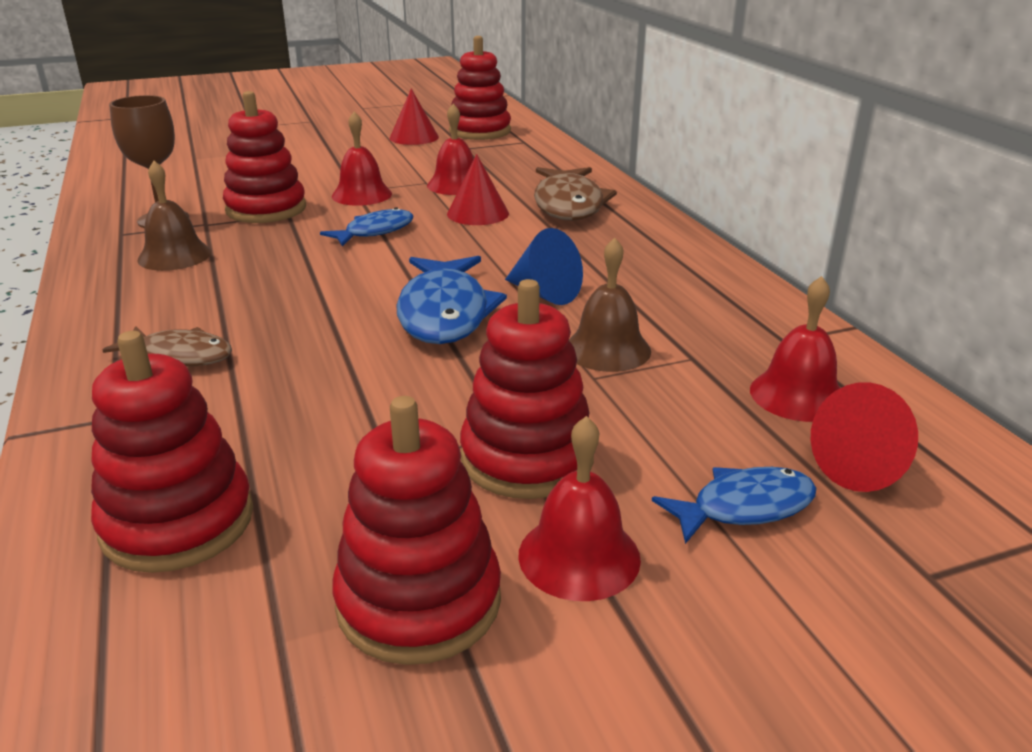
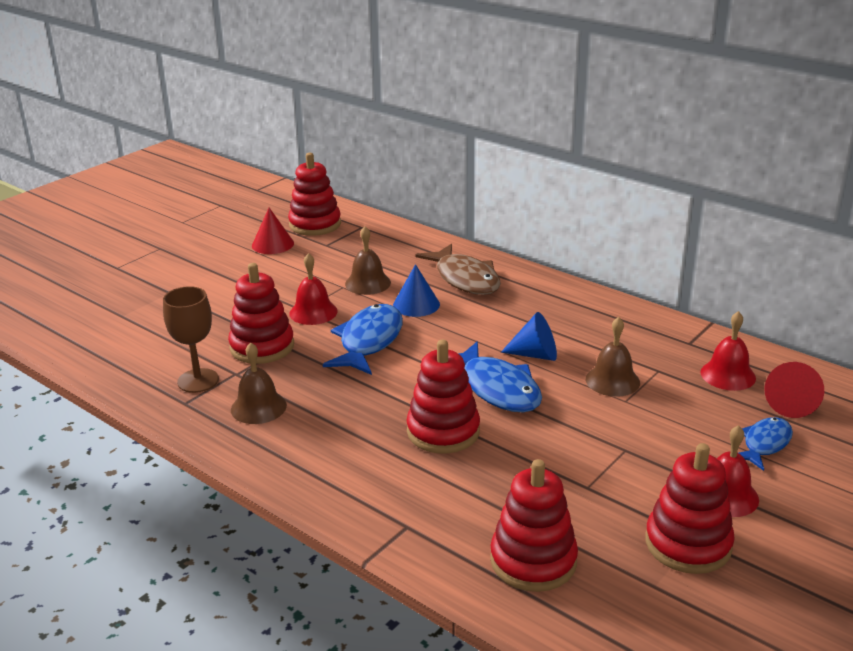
camera: 30 degrees left, 0 degrees up
brown fish [103,326,232,366] -> none
blue fish [320,207,414,246] -> blue fish [323,304,403,375], size x1.65
red bell [427,104,474,195] -> brown bell [345,226,391,295]
red cone [447,154,509,225] -> blue cone [393,264,440,317]
red stacking toy [460,279,594,499] -> red stacking toy moved to [406,340,480,454]

